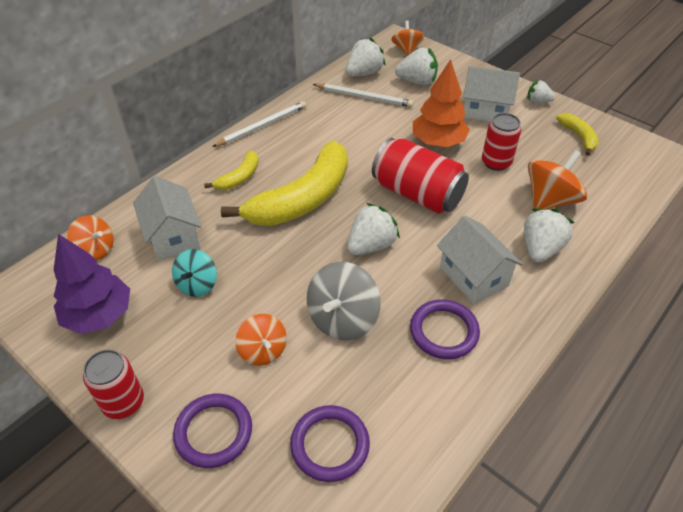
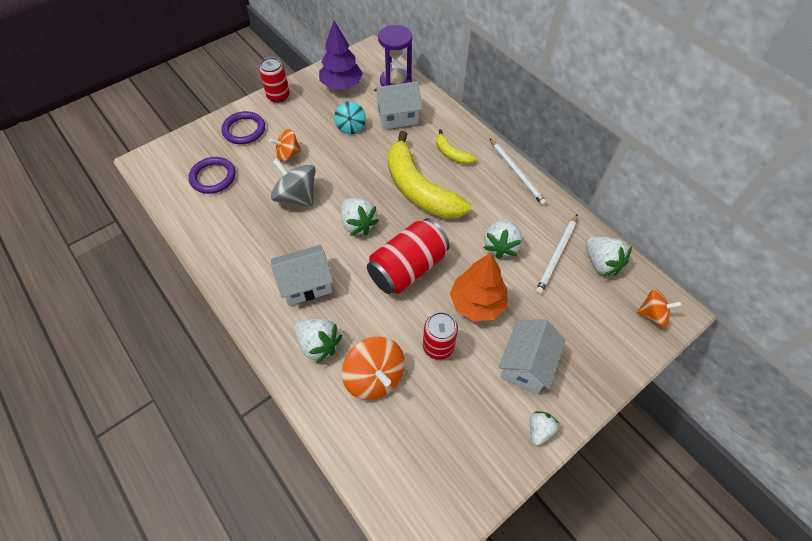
camera: 100 degrees right, 10 degrees up
orange spinning top [67,215,114,260] -> purple hourglass [378,25,412,86]
turquoise spinning top [172,249,217,297] -> turquoise spinning top turned 120 degrees counterclockwise [334,102,366,134]
white strawberry [395,48,438,85] -> white strawberry moved to [483,218,523,259]
purple ring [410,299,480,359] -> none
yellow banana [556,113,598,156] -> none

